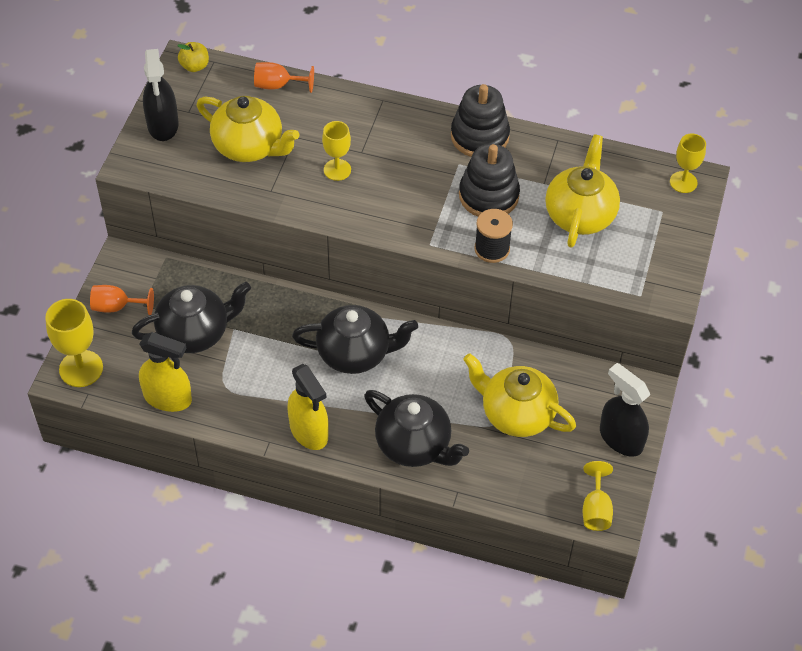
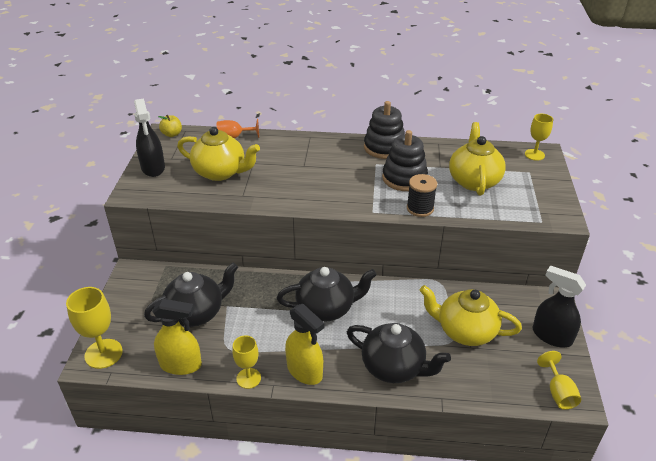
camera: 10 degrees left, 15 degrees down
orange goblet [90,285,154,315] -> none
yellow goblet [322,121,351,181] -> yellow goblet moved to [232,335,261,389]

